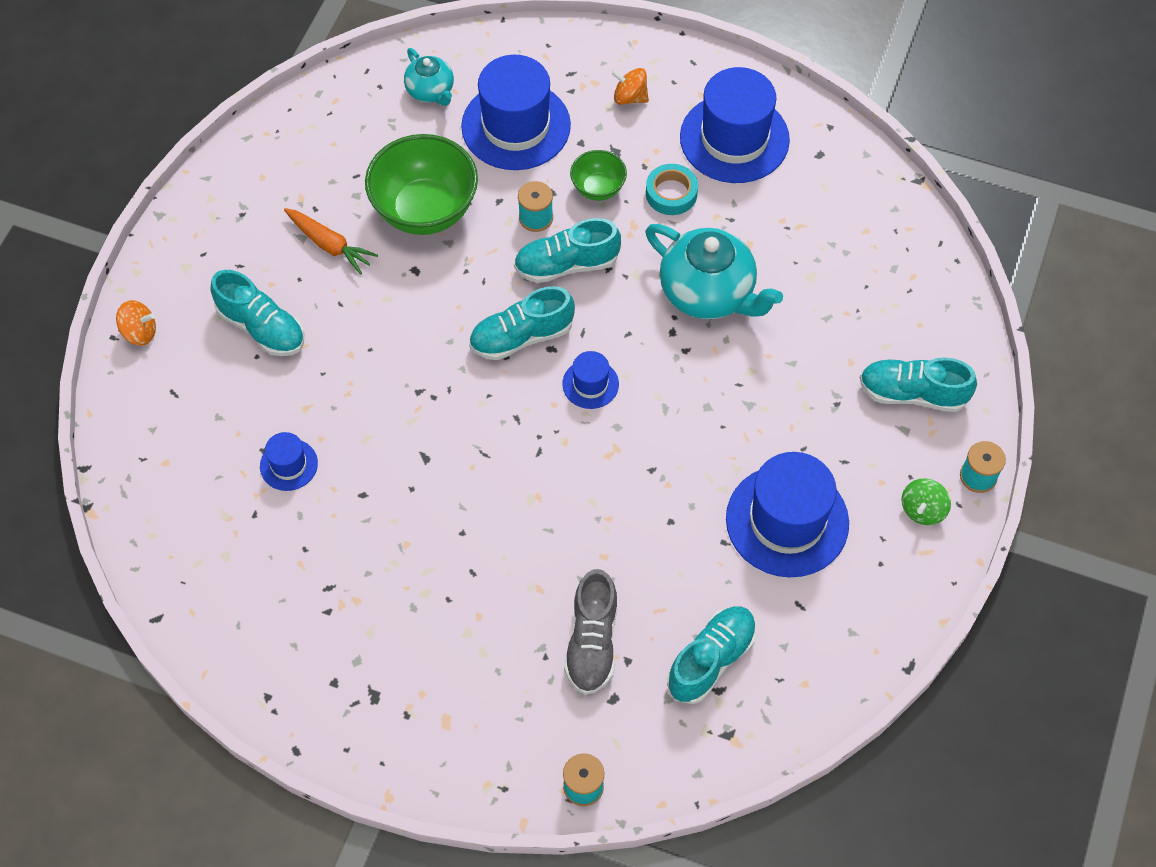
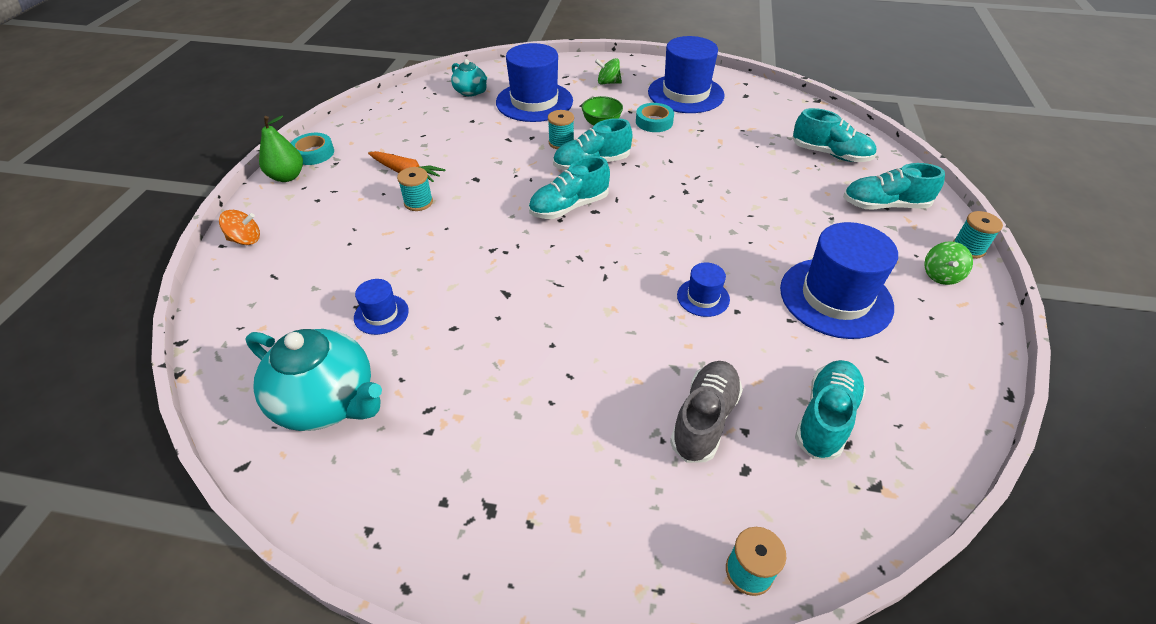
camera: 10 degrees left, 15 degrees down
turquoise shoe [211,270,304,356] -> turquoise shoe moved to [793,108,876,162]
green bowl [365,134,478,235] -> none
blue hat [562,351,619,409] -> blue hat moved to [677,262,730,317]
grey shoe [564,569,618,695] -> grey shoe turned 150 degrees counterclockwise [670,361,743,463]
orange spinning top [611,68,649,105] -> green spinning top [595,58,622,84]
turquoise teapot [646,224,783,319] -> turquoise teapot moved to [245,329,382,431]
none -> green pear [259,116,303,182]
none -> turquoise tape [291,133,334,165]
none -> turquoise spool [397,167,433,211]

